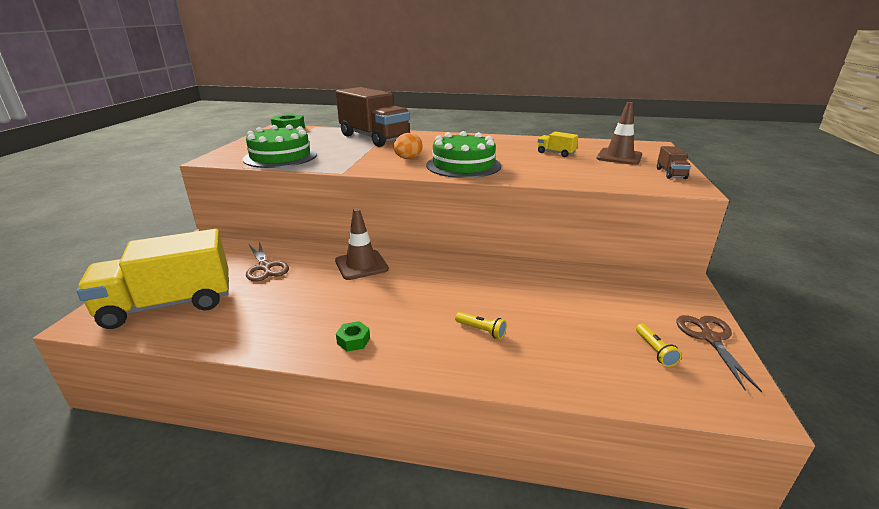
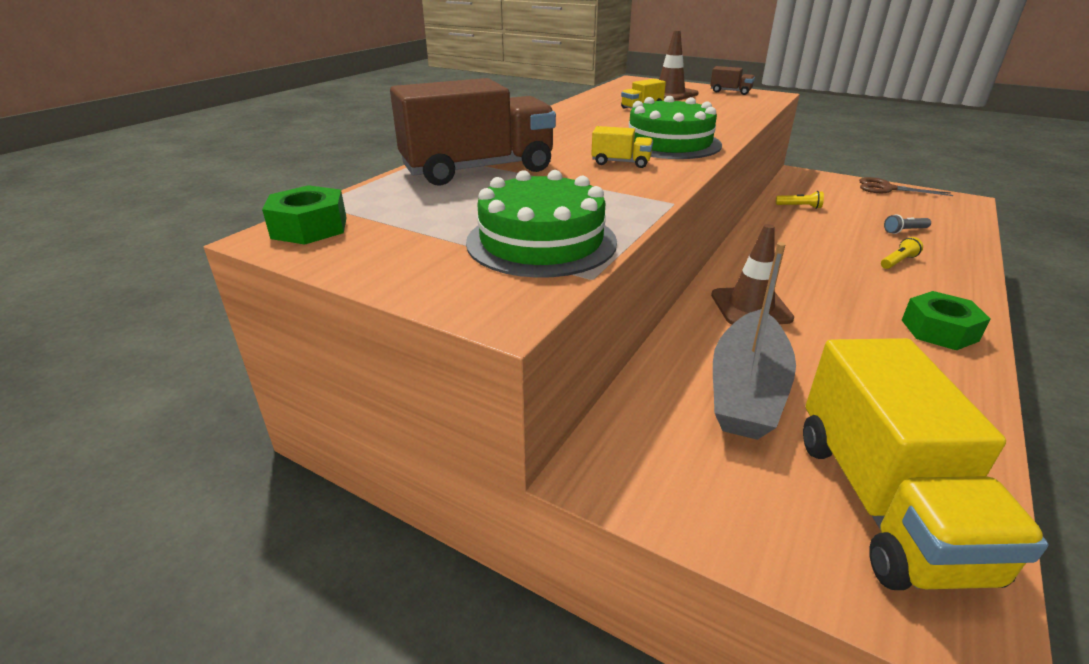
camera: 70 degrees left, 5 degrees up
brown scissors [246,242,289,282] -> grey boat [713,242,796,440]
green nut [336,321,370,352] -> green nut [902,291,990,350], size x1.75
orange egg [394,133,423,159] -> yellow truck [591,126,653,168]
yellow flashlight [636,323,682,367] -> yellow flashlight moved to [776,191,824,209]
none -> grey flashlight [884,214,931,234]

